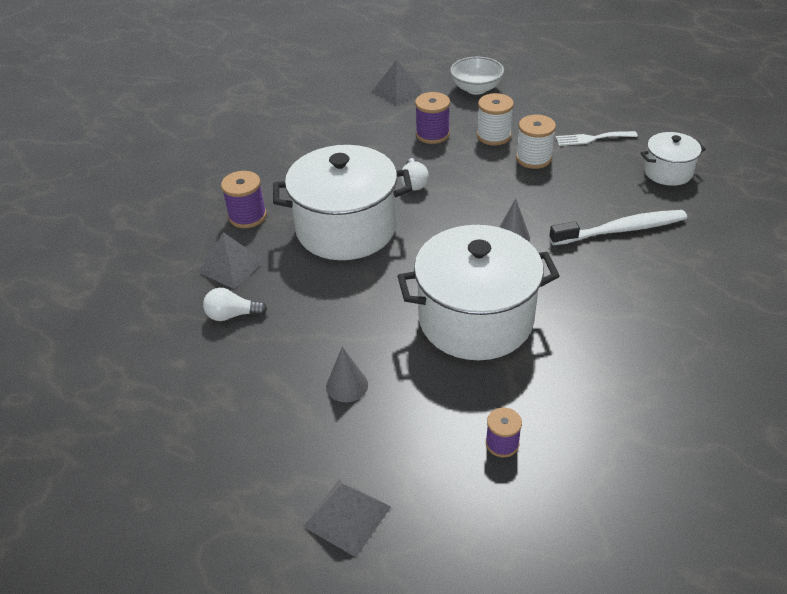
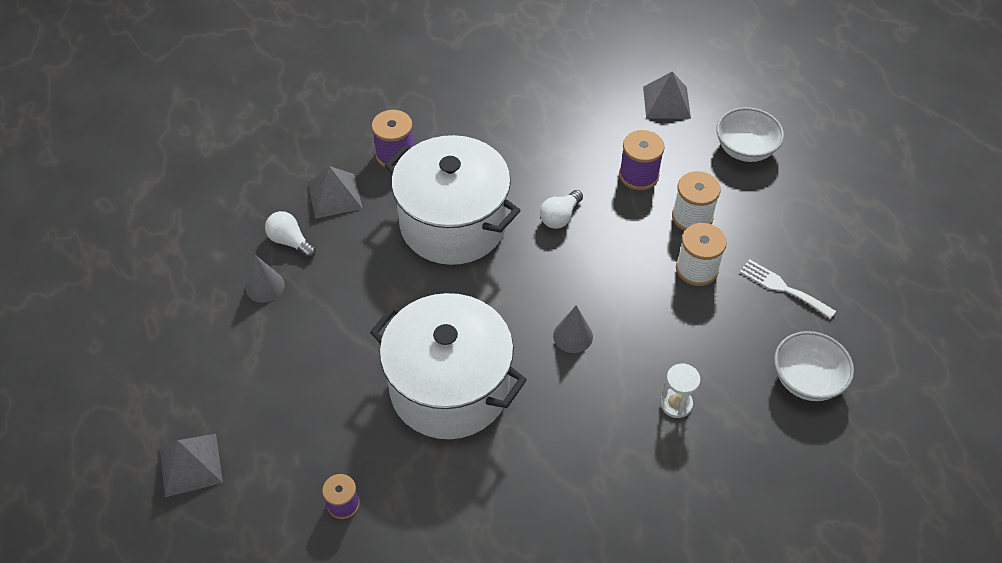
camera: 40 degrees right, 10 degrees up
grey cone [326,347,368,402] -> grey cone moved to [246,255,285,303]
white toothbrush [549,210,687,246] -> white hourglass [660,364,701,418]
white pot [640,132,706,186] -> white bowl [774,331,854,401]

